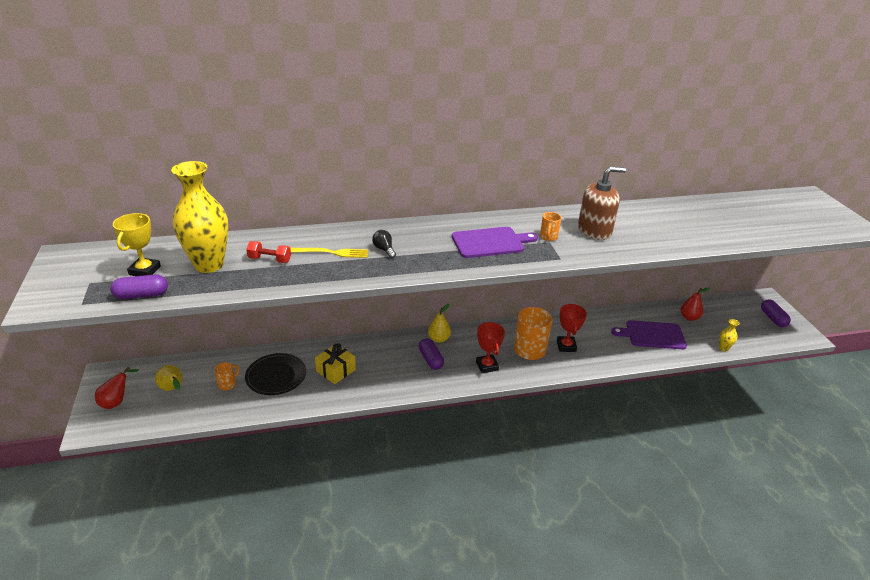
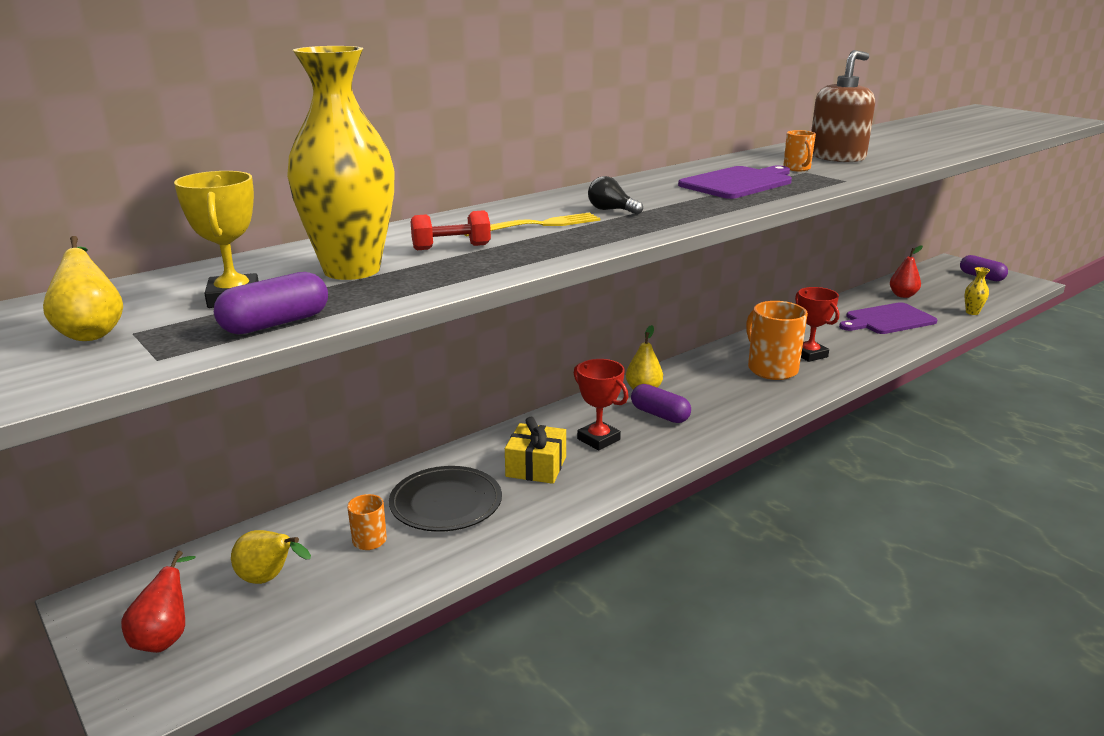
camera: 25 degrees left, 10 degrees down
red trophy [476,322,505,373] -> red trophy moved to [574,359,628,451]
none -> yellow pear [43,236,123,341]

